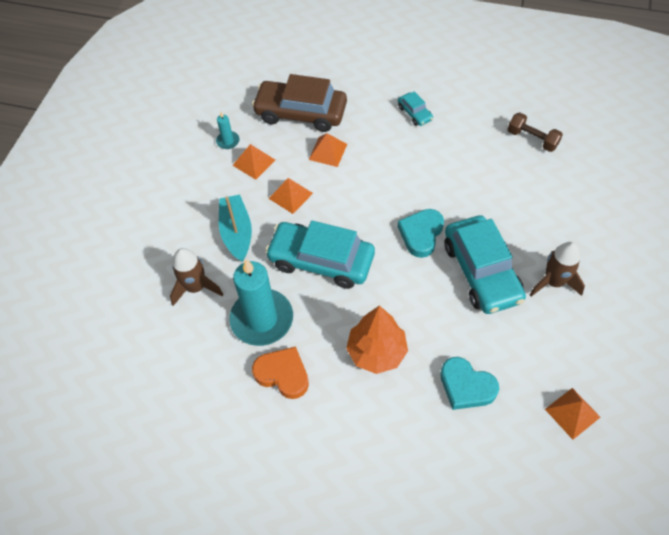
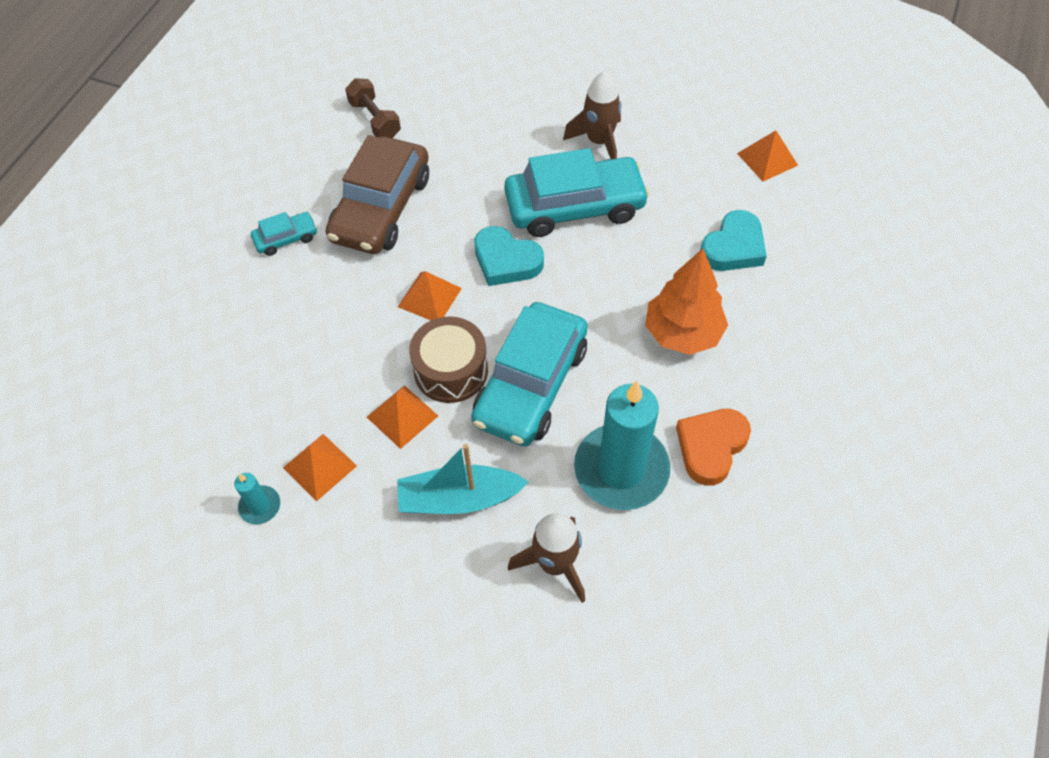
camera: 85 degrees left, 0 degrees up
brown car [252,74,347,132] -> brown car moved to [326,135,429,254]
orange pyramid [309,133,347,167] -> orange pyramid moved to [398,271,462,320]
brown dumbbell [508,113,563,152] -> brown dumbbell turned 75 degrees counterclockwise [345,78,401,138]
none -> brown drum [409,317,488,403]

